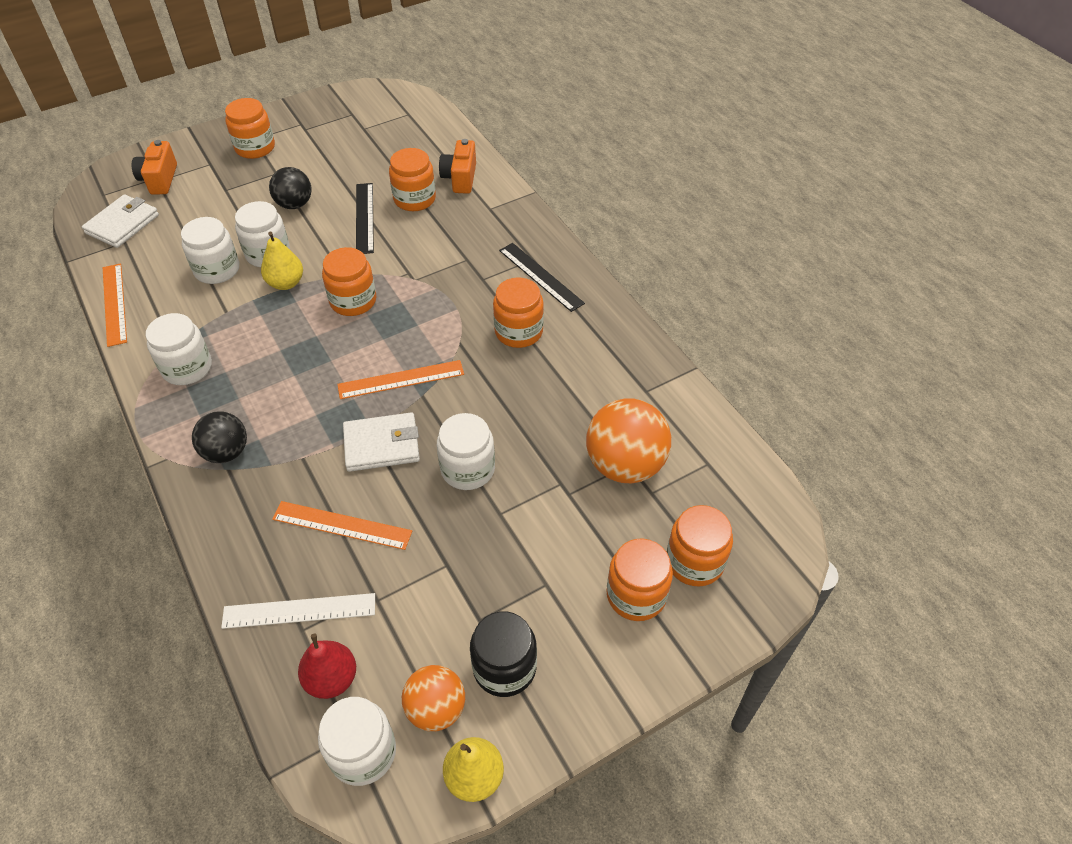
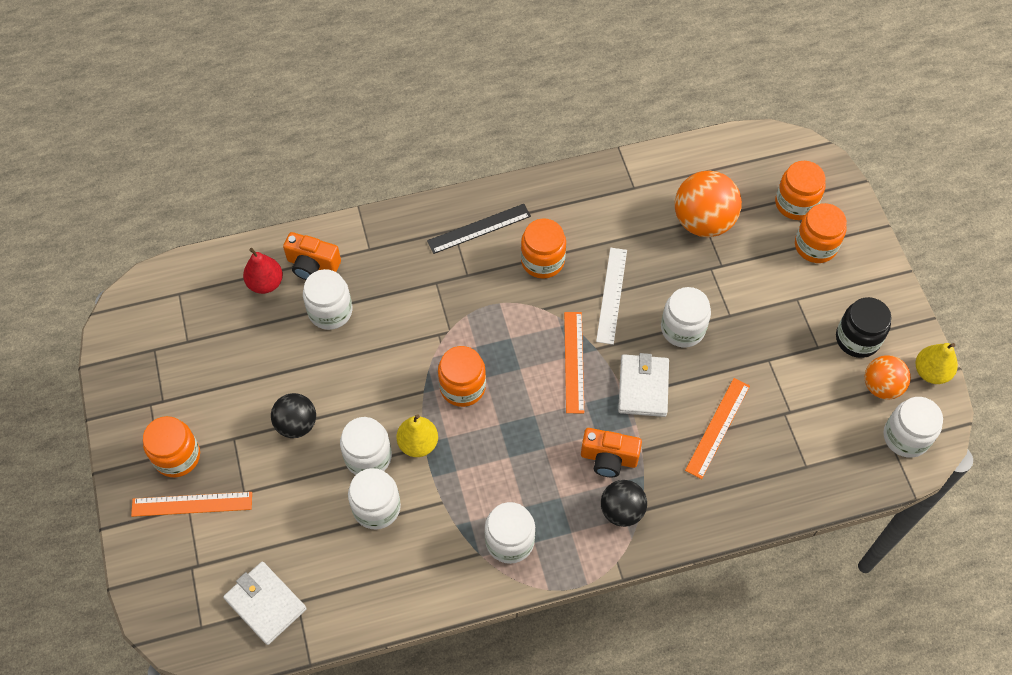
camera: 75 degrees left, 10 degrees up
orange ruler [103,263,127,347] -> orange ruler moved to [131,492,252,517]
orange camera [132,140,177,195] -> orange camera moved to [581,428,642,477]
white ruler [221,593,375,629] -> white ruler moved to [596,248,627,345]
red pear [298,633,356,699] -> red pear moved to [243,248,283,294]
black ruler [356,183,374,254] -> none
orange jar [389,148,436,211] -> white jar [303,269,352,330]

